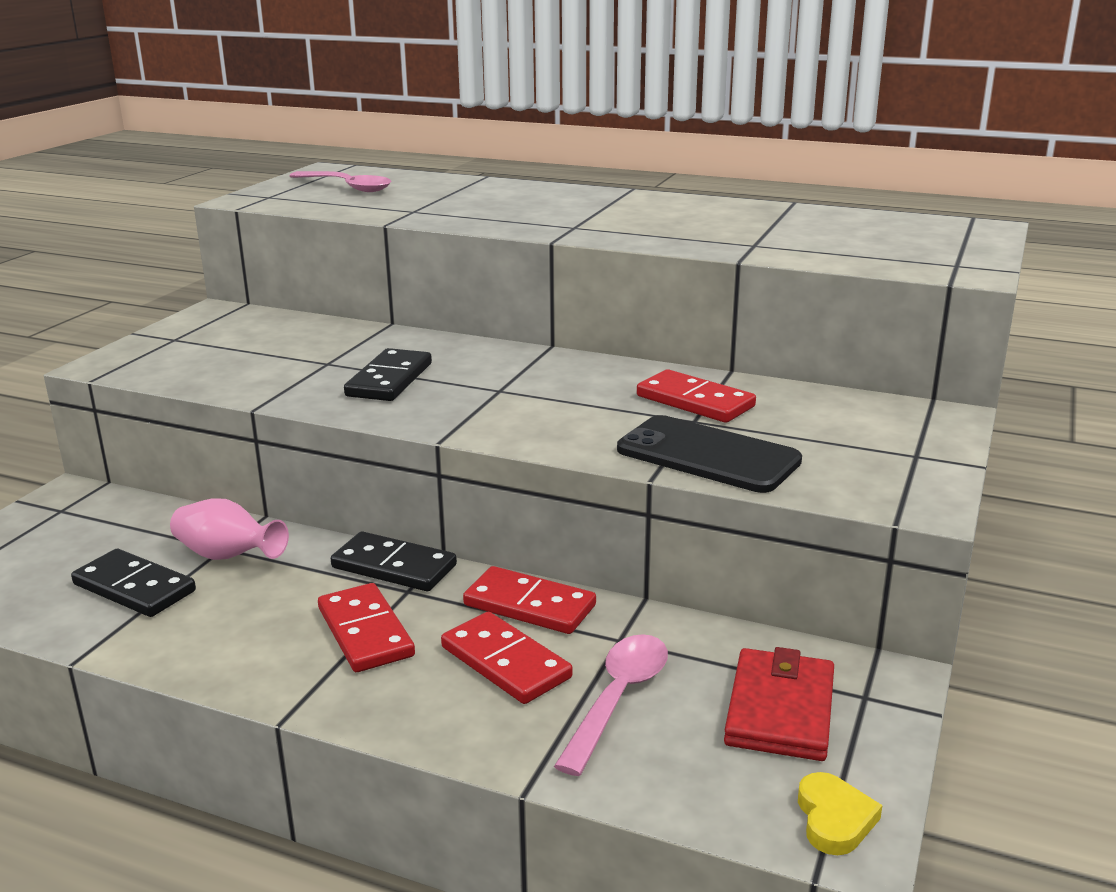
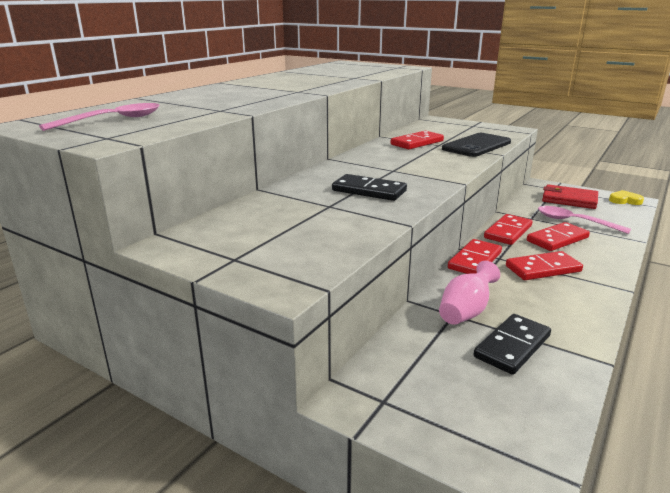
camera: 80 degrees left, 0 degrees up
black domino [331,532,457,591] -> red domino [448,239,502,274]

